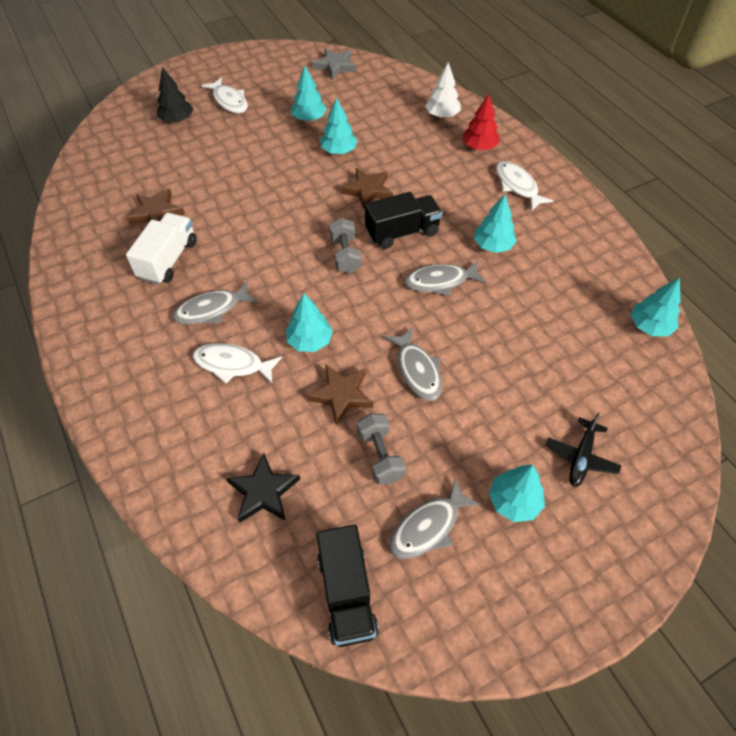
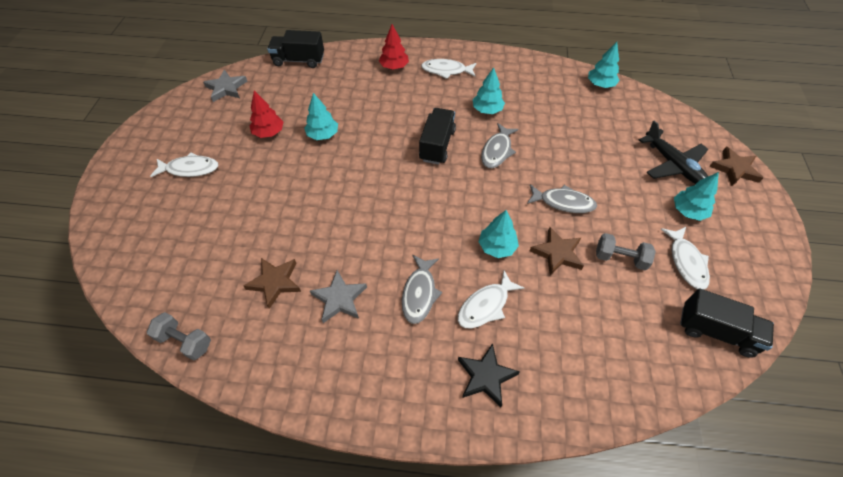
camera: 55 degrees left, 0 degrees up
white truck [126,213,197,285] -> grey star [310,270,367,323]
black tree [157,67,193,123] -> none
black star [226,453,300,523] -> black star moved to [458,343,520,407]
turquoise tree [291,66,327,121] -> red tree [250,91,284,138]
grey dumbbell [329,218,361,274] -> grey dumbbell moved to [147,312,211,361]
brown star [340,168,393,210] -> brown star moved to [709,146,763,186]
grey fish [389,479,481,559] -> white fish [661,227,710,290]
white tree [425,62,461,118] -> none
black plane [546,413,621,487] -> black plane [639,120,708,184], size x1.53
none -> black truck [267,30,324,68]

